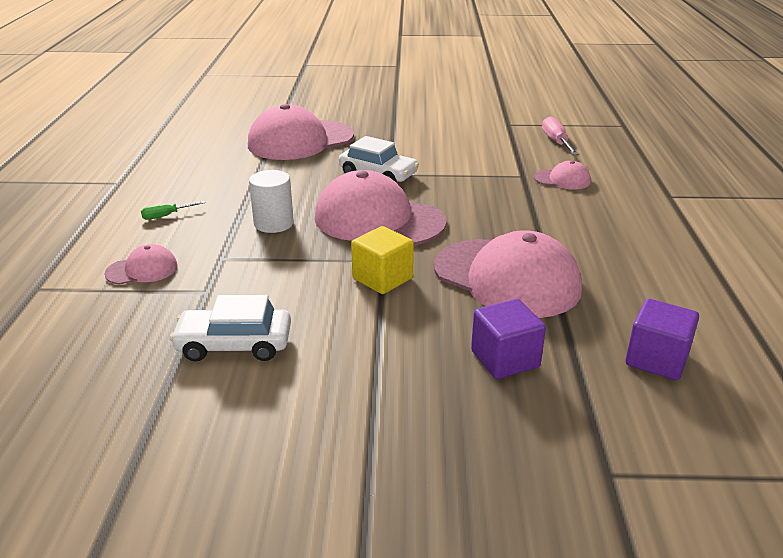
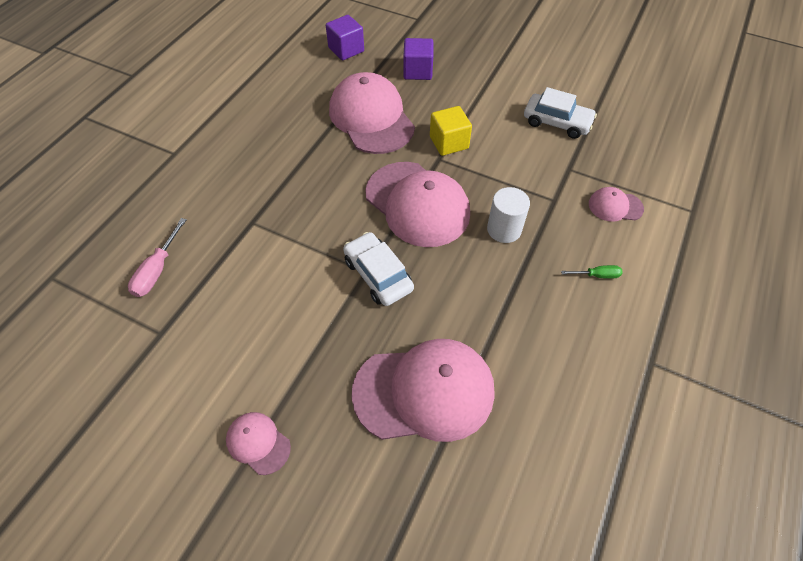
camera: 155 degrees left, 25 degrees up
pink cap [533,161,591,190] -> pink cap moved to [226,412,291,475]

